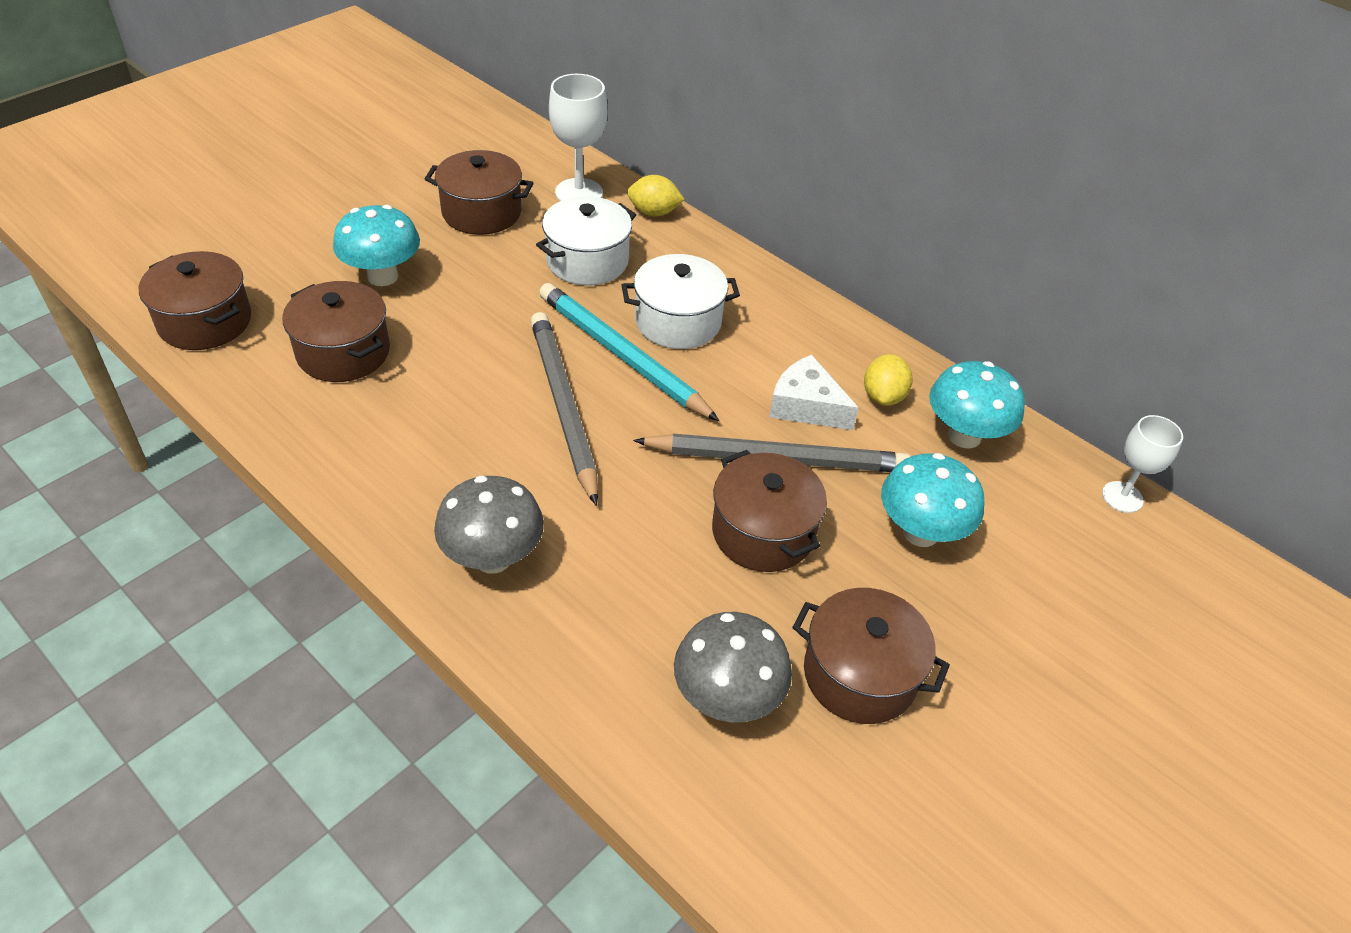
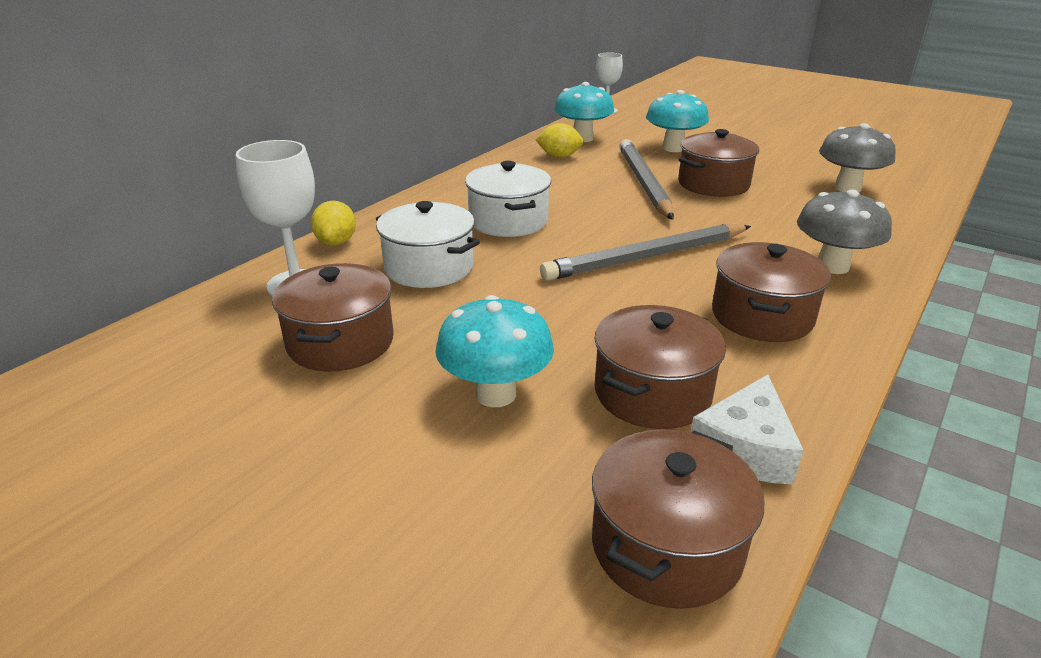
camera: 95 degrees left, 15 degrees down
turquoise pencil [539,283,719,421] -> none
white cheese [769,355,859,430] -> white cheese moved to [690,375,804,485]
brown pot [792,588,950,724] -> brown pot moved to [712,242,831,342]

